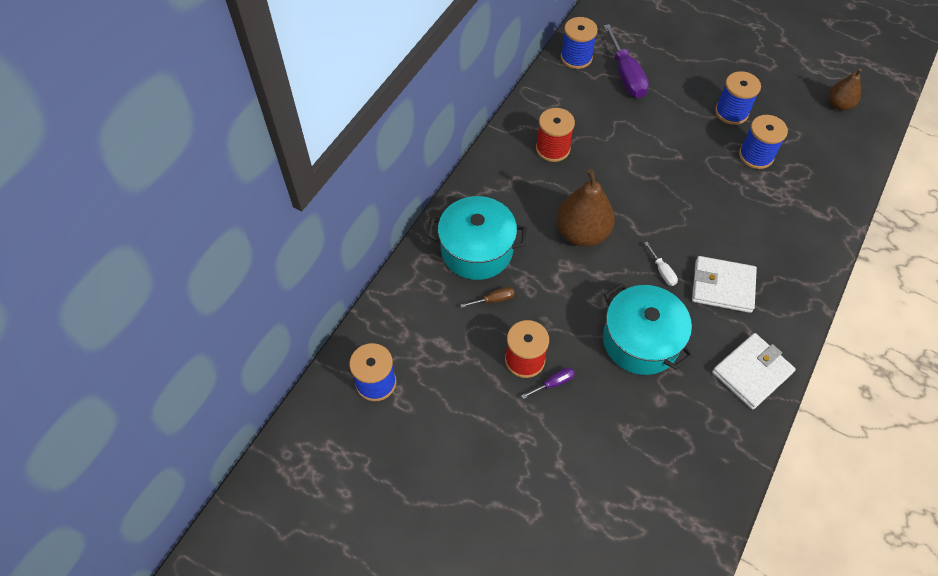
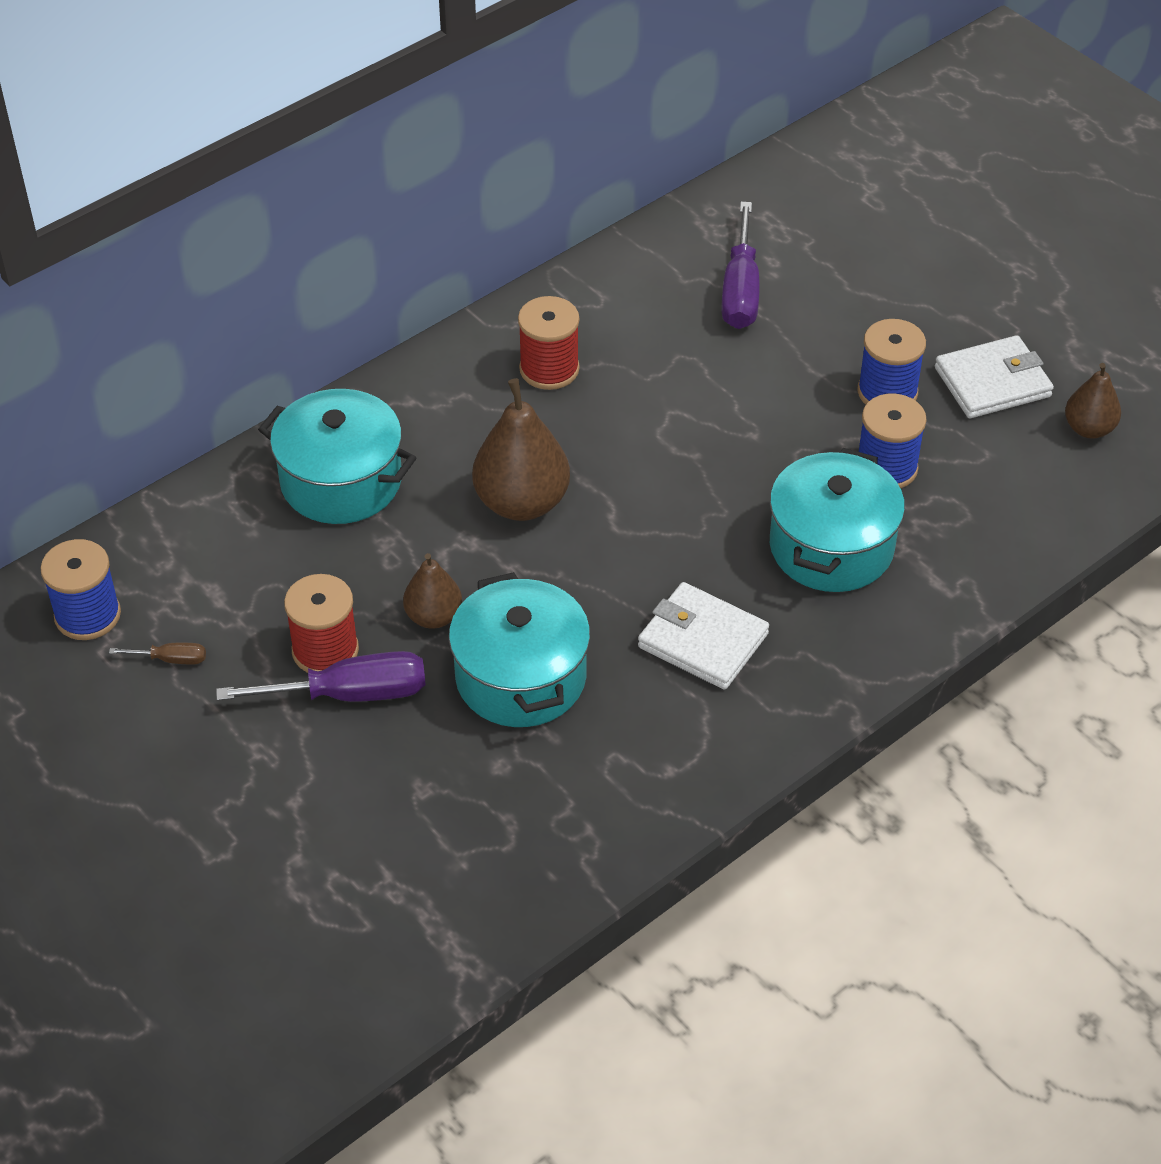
camera: 20 degrees right, 10 degrees down
brown screwdriver [460,287,515,308] -> brown screwdriver moved to [109,643,206,664]
purple screwdriver [521,368,575,399] -> purple screwdriver [216,651,426,702], size x2.12
blue spool [561,17,598,69] -> none
white screwdriver [645,242,678,286] -> none
white wallet [712,333,796,410] -> white wallet moved to [935,335,1054,418]
none -> brown pear [403,553,462,629]
none -> turquoise pot [770,448,905,592]

